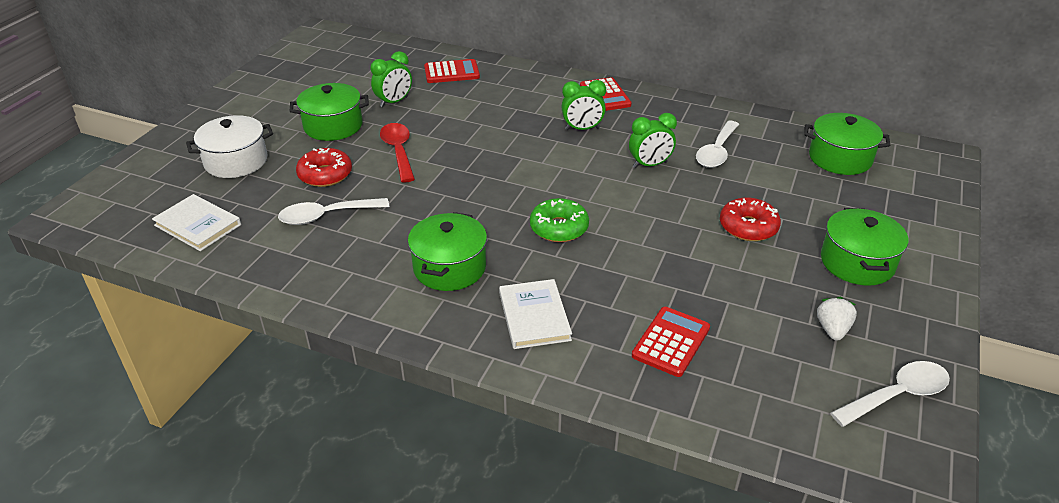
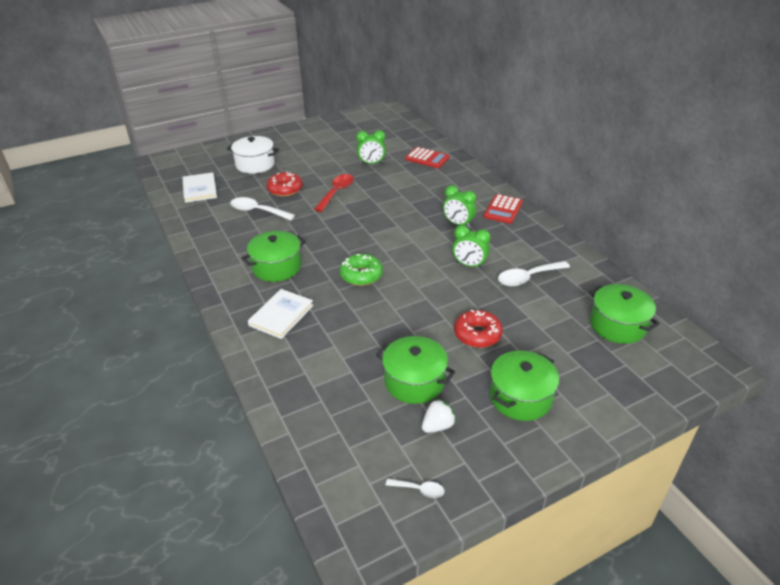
camera: 40 degrees right, 0 degrees up
green pot [290,83,369,141] -> green pot moved to [376,336,455,404]
red calculator [632,307,710,377] -> none
white spoon [830,361,950,427] -> white spoon [386,479,444,498], size x0.52

